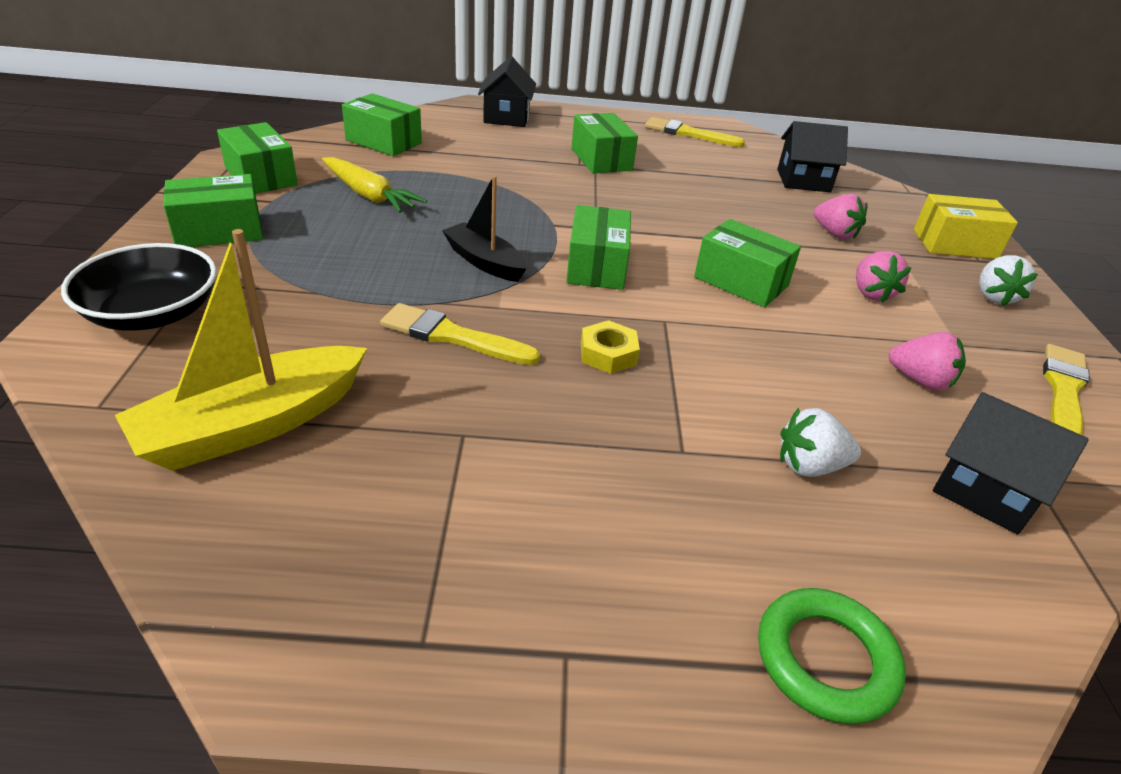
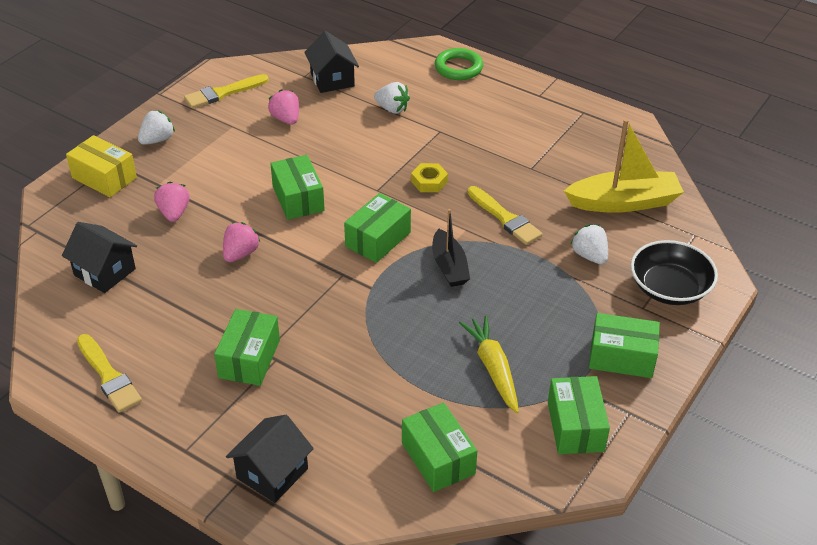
camera: 145 degrees left, 5 degrees up
pink strawberry [856,251,912,303] -> pink strawberry moved to [223,222,260,262]
none -> white strawberry [571,224,608,264]

